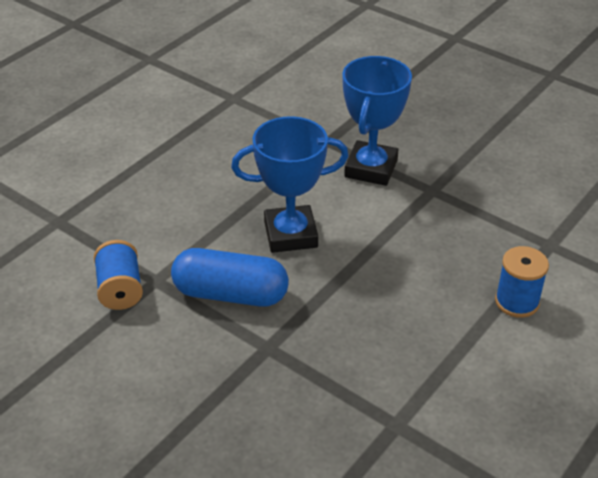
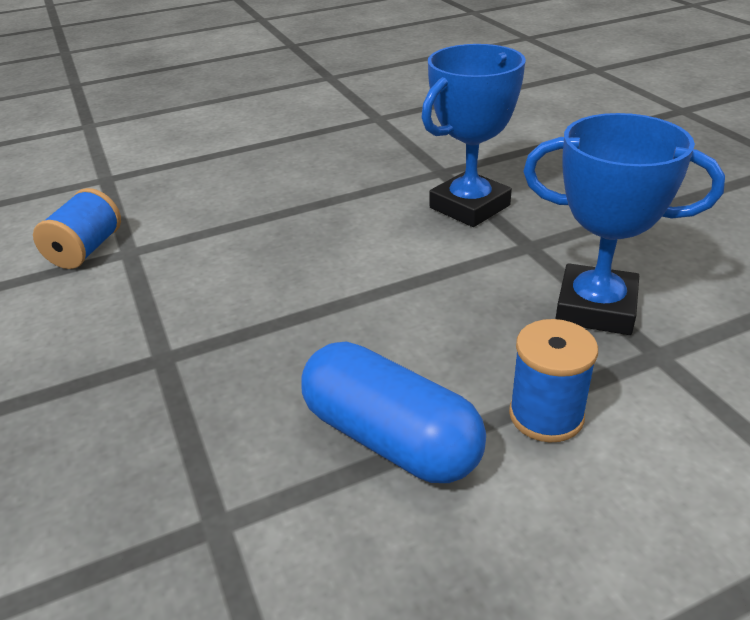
camera: 30 degrees right, 5 degrees down
blue capsule [171,248,289,307] -> blue capsule moved to [301,341,486,483]
blue trophy [231,116,349,253] -> blue trophy moved to [523,113,725,335]

